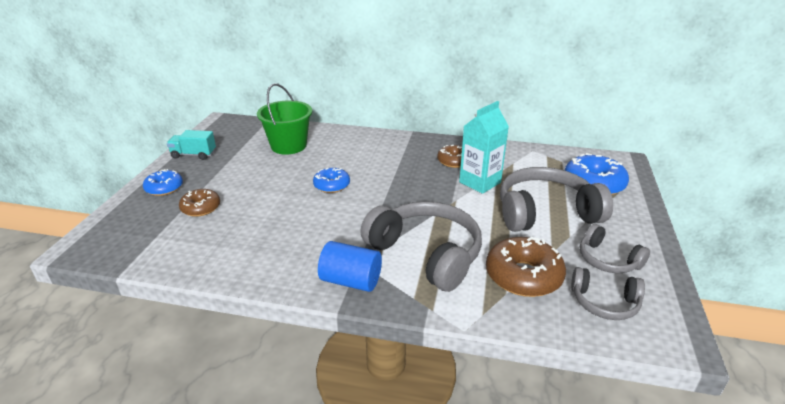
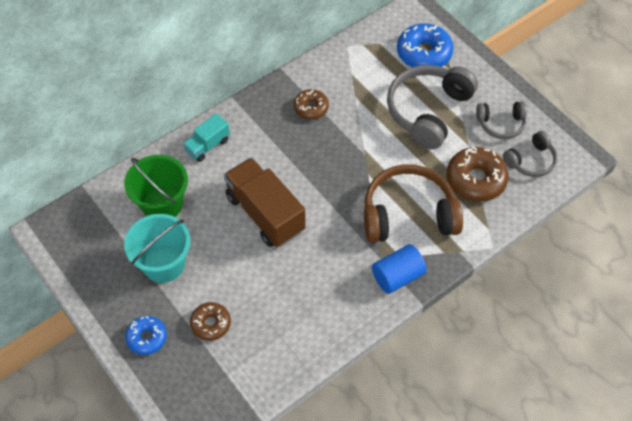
camera: 50 degrees left, 25 degrees up
turquoise truck [167,130,216,160] -> turquoise truck moved to [183,113,230,162]
blue donut [313,168,350,193] -> brown truck [223,157,306,247]
grey headphones [360,201,482,292] -> brown headphones [364,164,463,243]
turquoise carton [459,101,509,194] -> none
none -> turquoise bucket [124,214,191,283]

